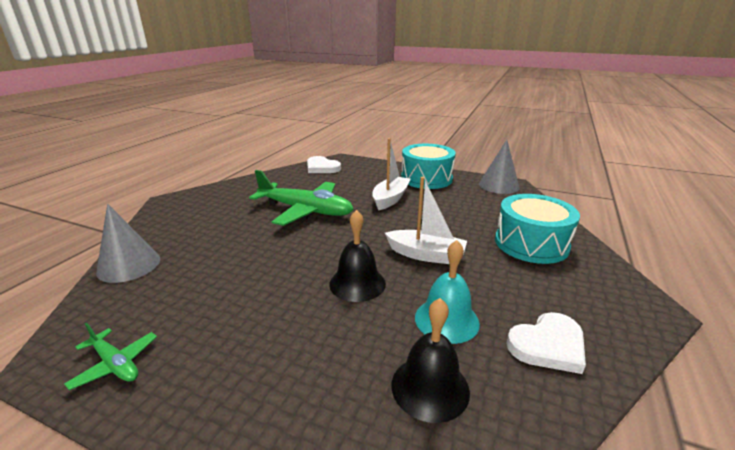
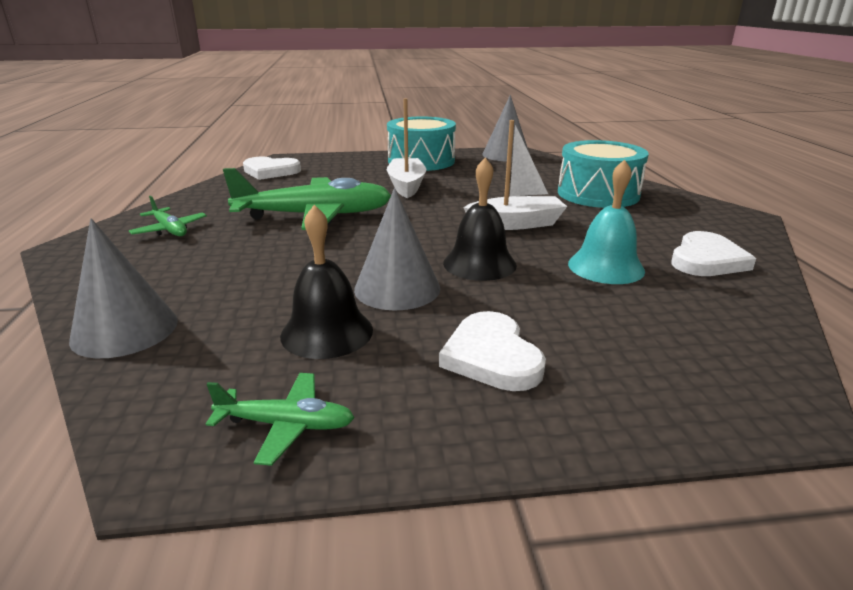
camera: 30 degrees left, 0 degrees up
black bell [392,298,470,423] -> black bell moved to [280,205,373,359]
none -> green plane [129,196,207,236]
none -> grey cone [354,188,440,310]
none -> white heart [439,311,546,391]

